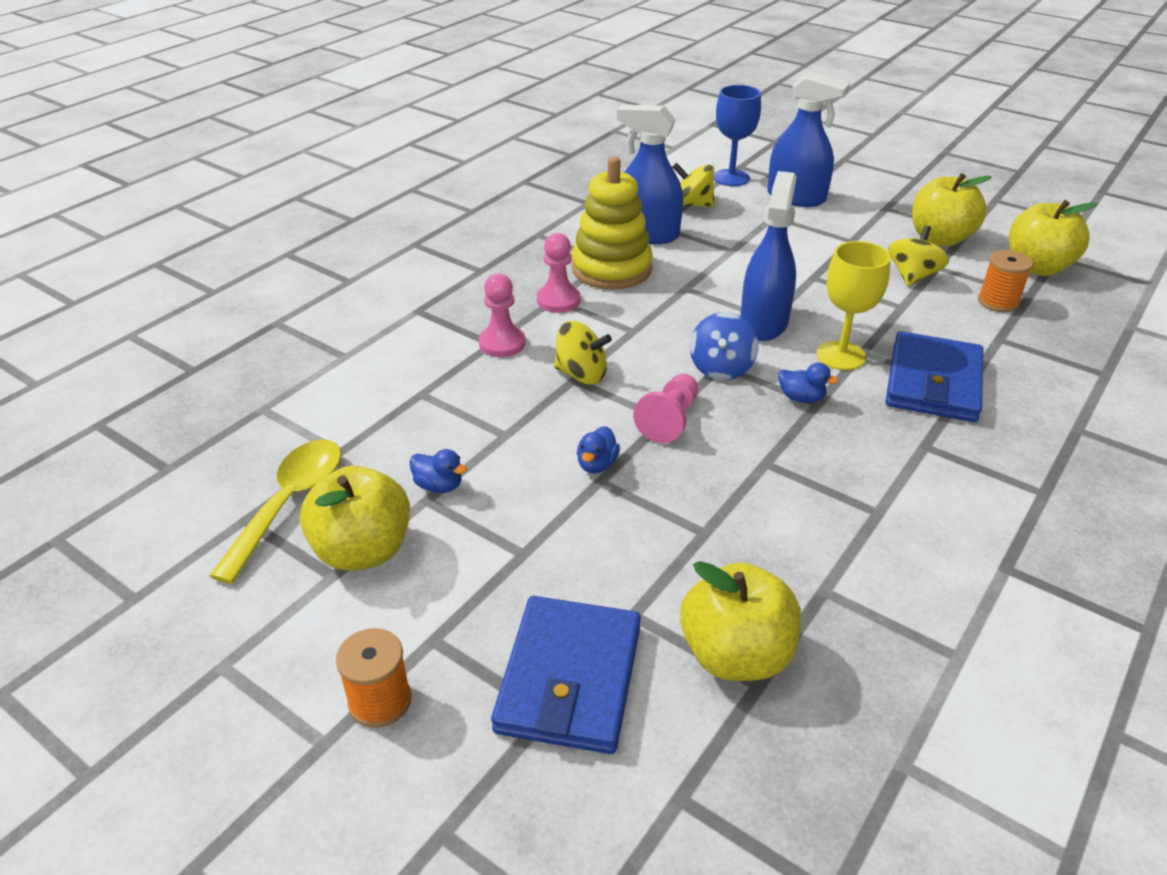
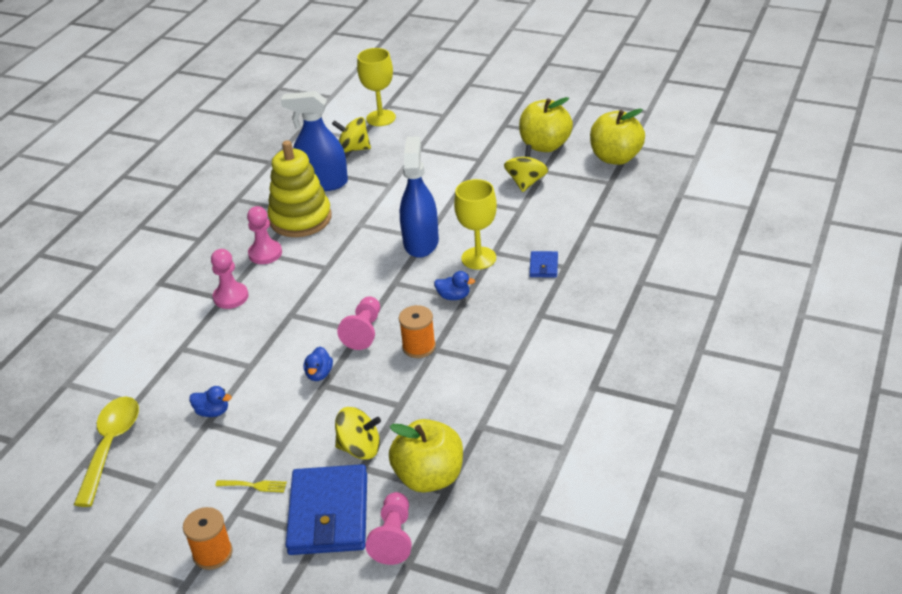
camera: 10 degrees left, 0 degrees up
yellow apple [300,466,410,571] -> none
yellow spinning top [554,321,612,385] -> yellow spinning top moved to [335,407,381,460]
blue spinning top [690,312,759,380] -> none
blue goblet [714,85,761,186] -> yellow goblet [357,48,396,126]
blue spray bottle [767,71,850,207] -> none
blue wallet [886,331,983,422] -> blue wallet [530,251,558,277], size x0.45
orange spool [978,250,1033,313] -> orange spool moved to [399,305,436,358]
none -> yellow fork [215,480,287,493]
none -> pink pawn [365,492,412,565]

